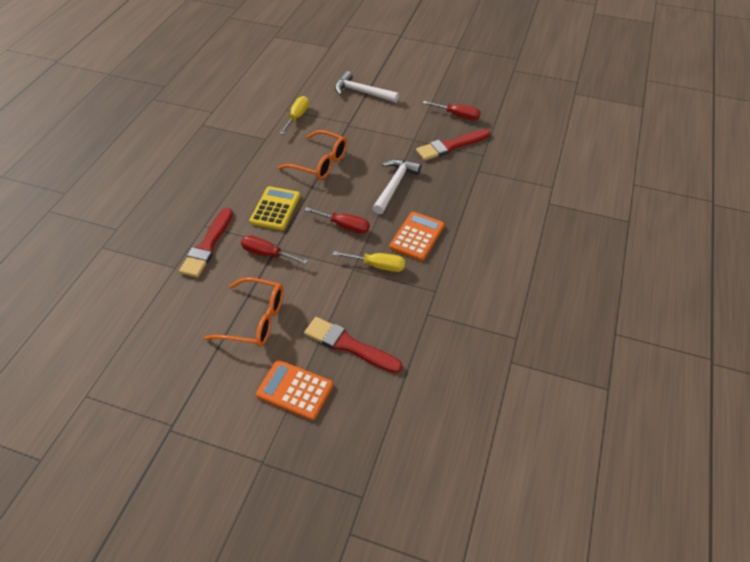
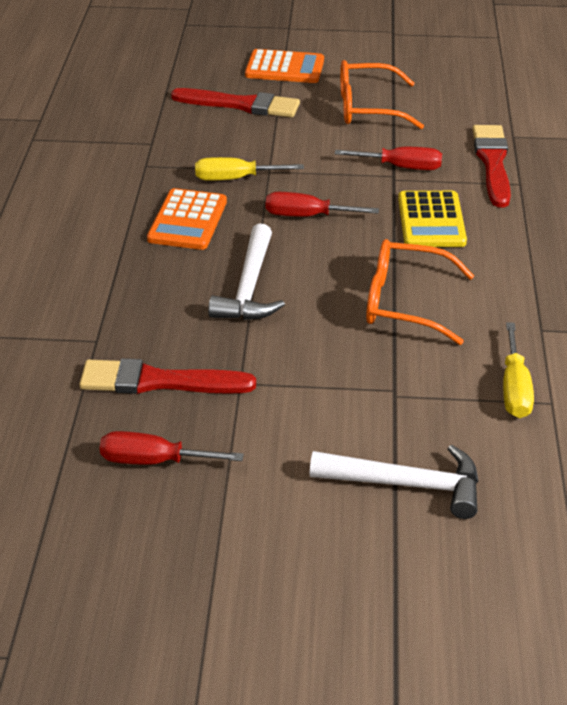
camera: 165 degrees right, 10 degrees down
red brush [416,129,490,161] -> red brush turned 135 degrees counterclockwise [79,358,256,394]

